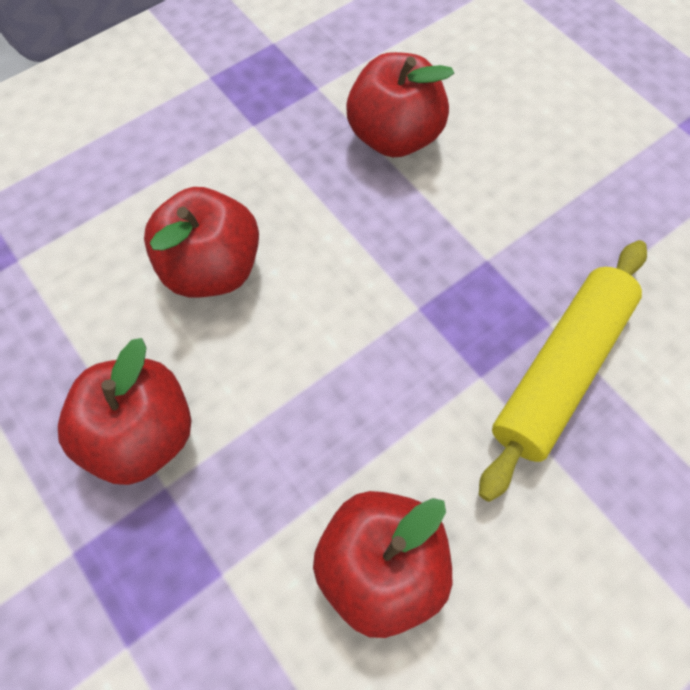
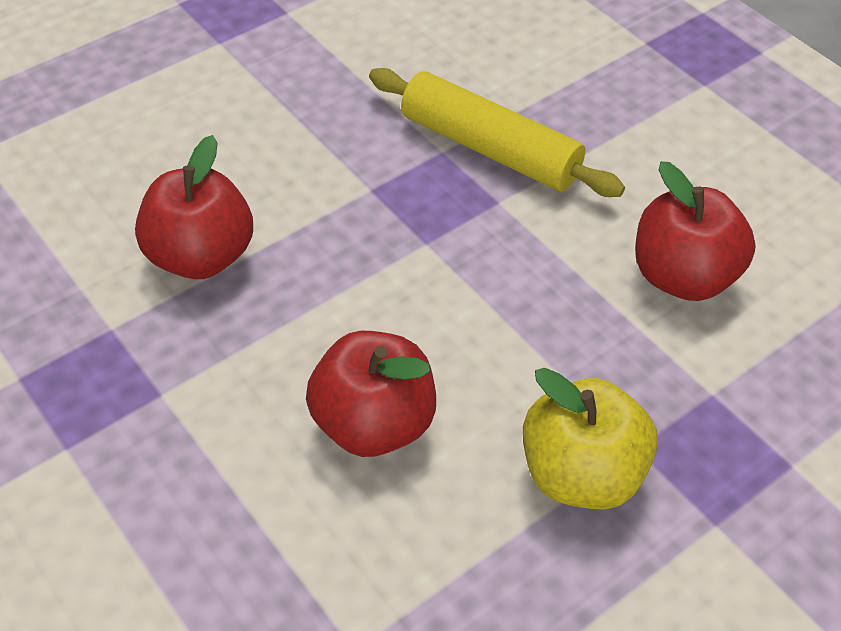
camera: 90 degrees left, 15 degrees down
red apple [58,338,191,485] -> yellow apple [523,368,658,510]

